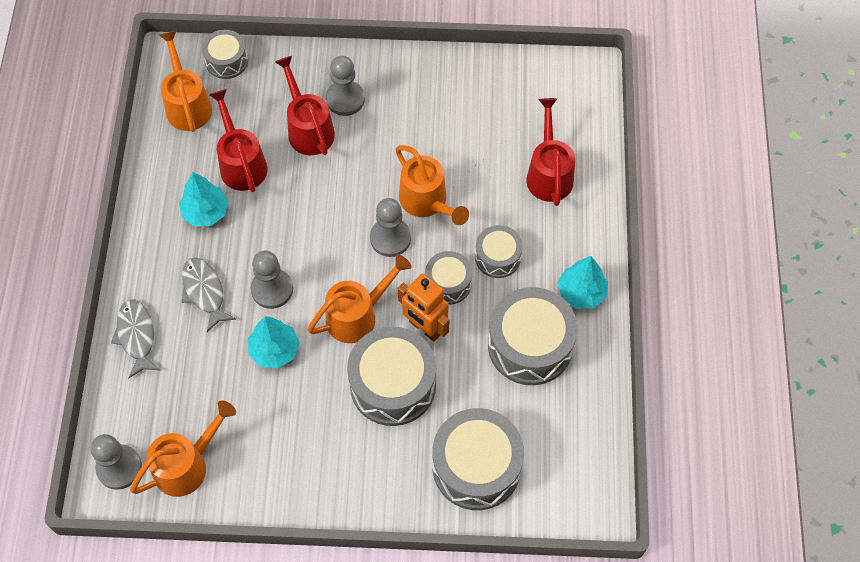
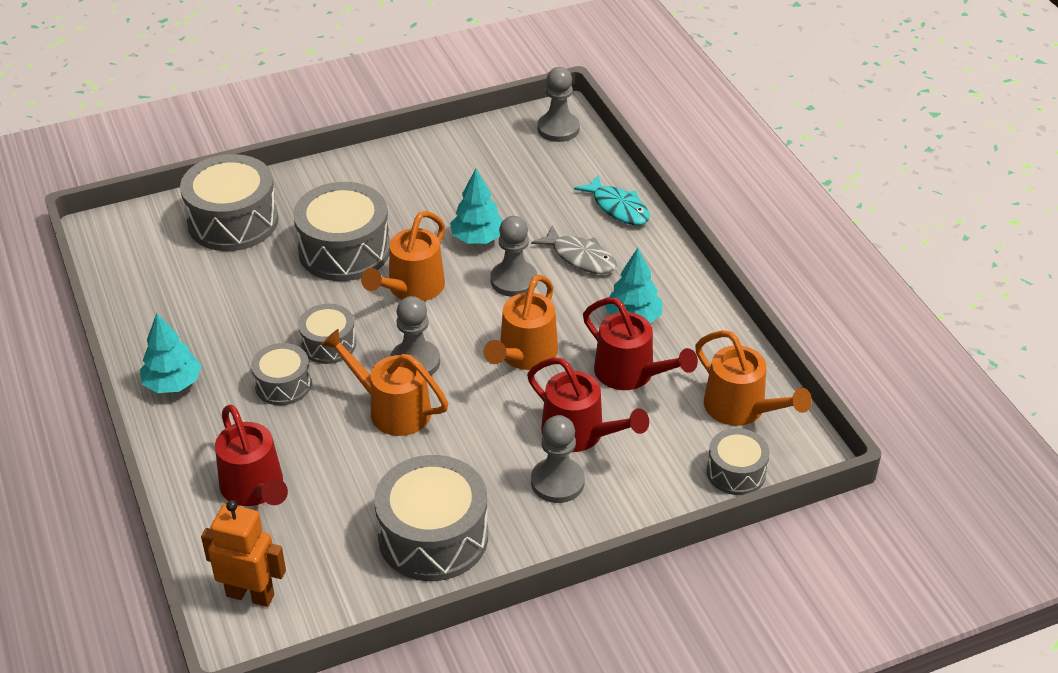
camera: 155 degrees right, 20 degrees down
grey fish [111,299,160,378] -> turquoise fish [574,175,650,225]
orange watering can [130,400,236,497] -> orange watering can moved to [484,275,558,370]
orange robot [398,273,450,342] -> orange robot moved to [201,500,286,607]
grey drum [488,287,578,385] -> grey drum moved to [374,455,488,581]

